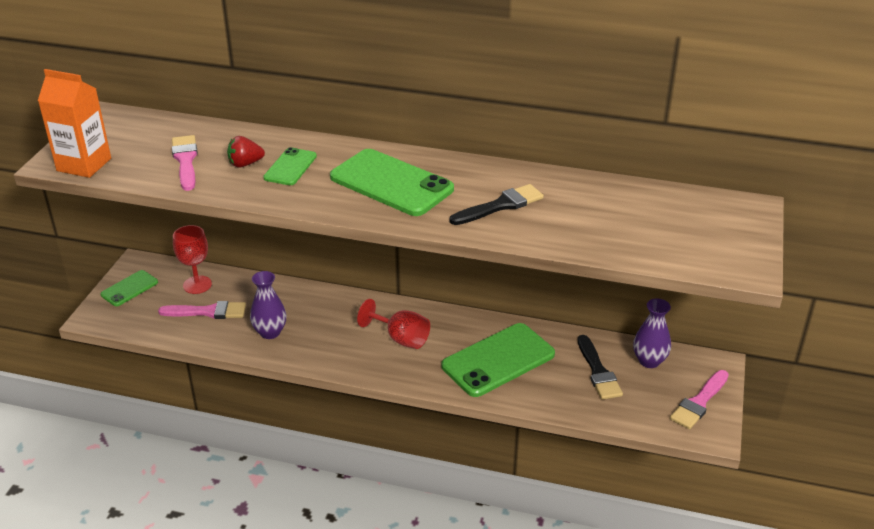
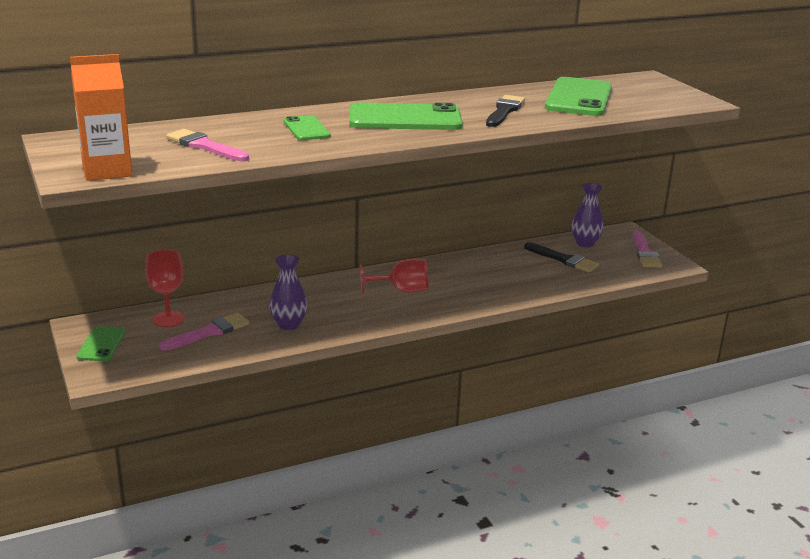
camera: 40 degrees left, 10 degrees down
red strawberry [227,136,265,167] -> none
green phone [441,323,555,397] -> green phone moved to [545,77,612,116]

